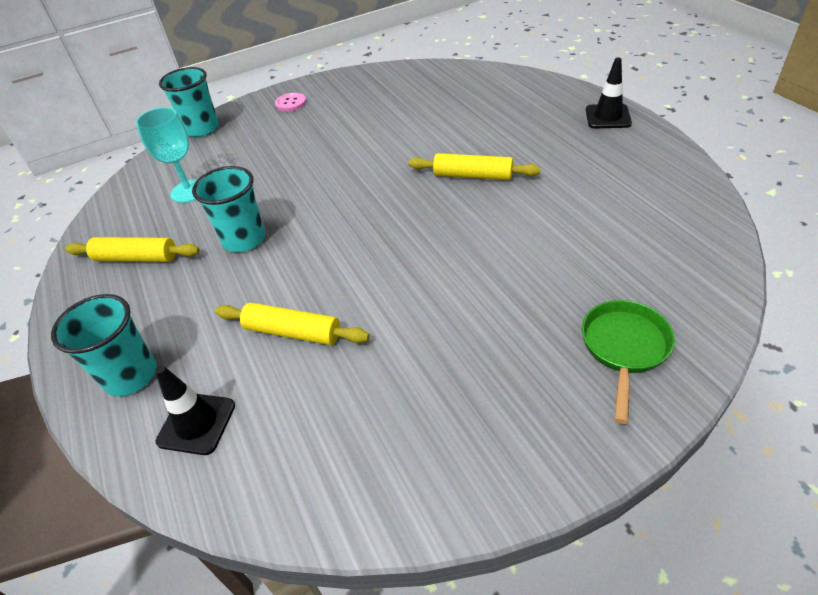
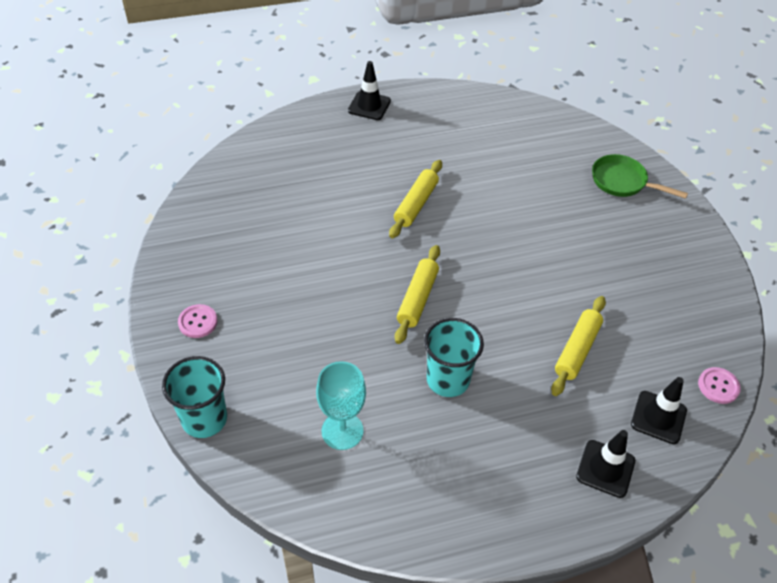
camera: 85 degrees left, 5 degrees up
turquoise cup [51,294,157,396] -> black traffic cone [576,430,635,498]
yellow rolling pin [65,237,200,262] -> yellow rolling pin moved to [395,245,440,344]
none -> pink button [698,367,741,404]

